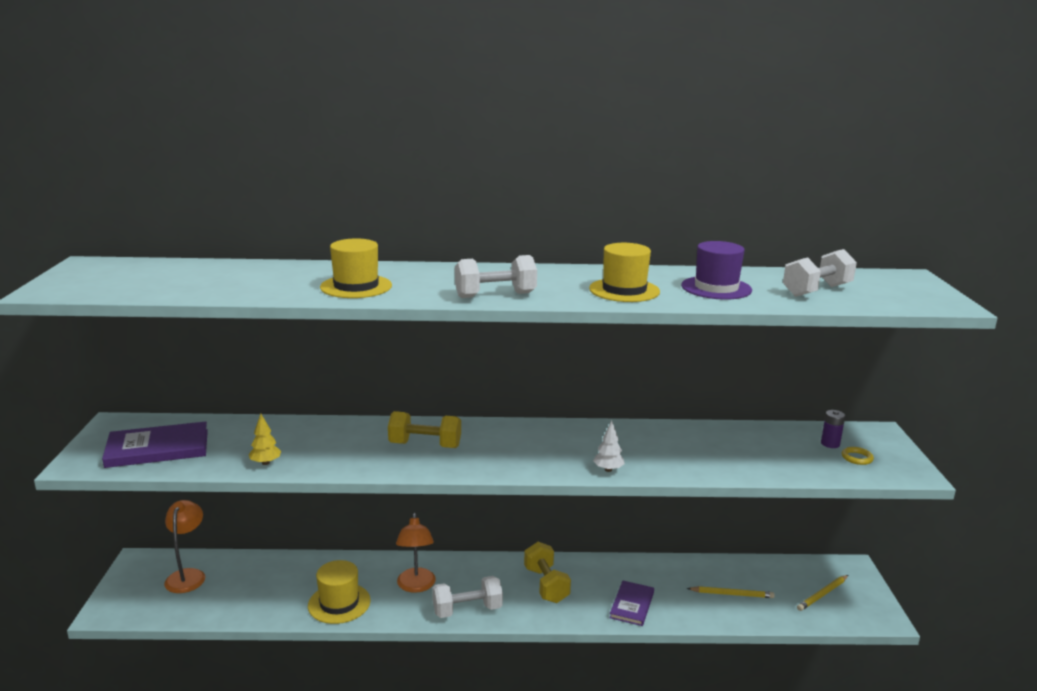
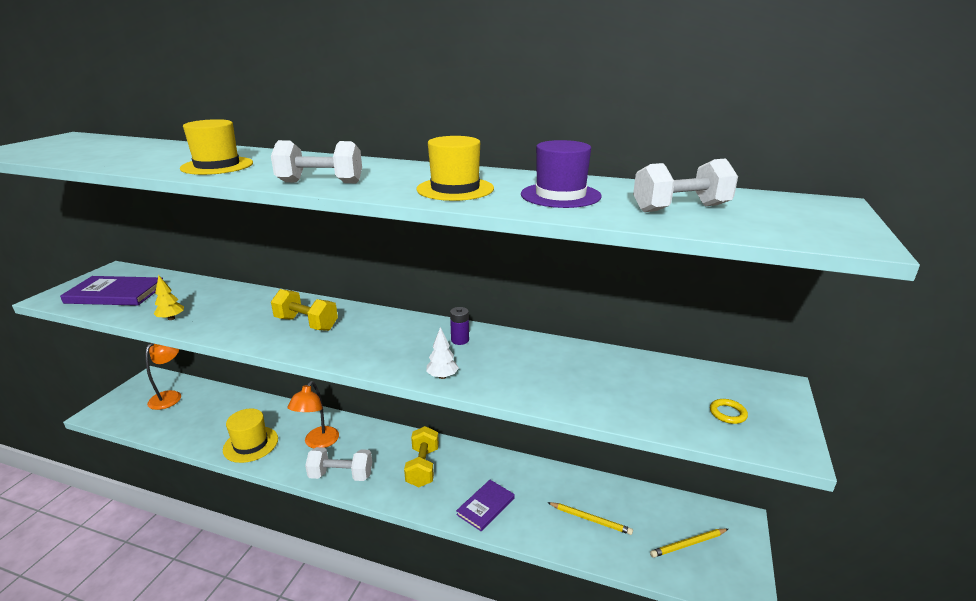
camera: 20 degrees right, 5 degrees up
purple battery [821,410,845,448] -> purple battery moved to [450,307,469,345]

